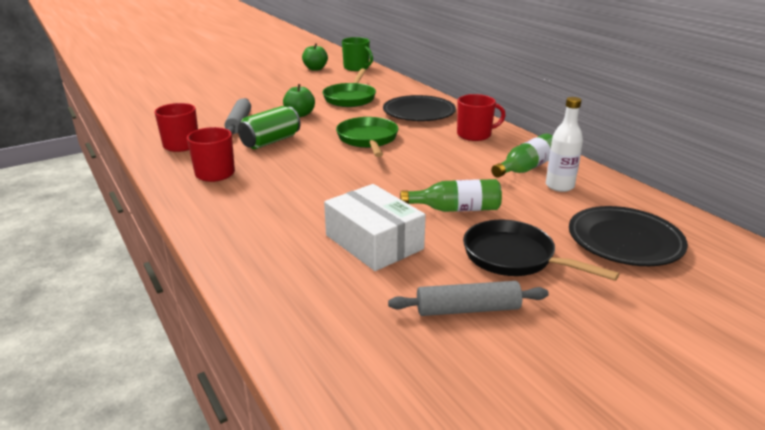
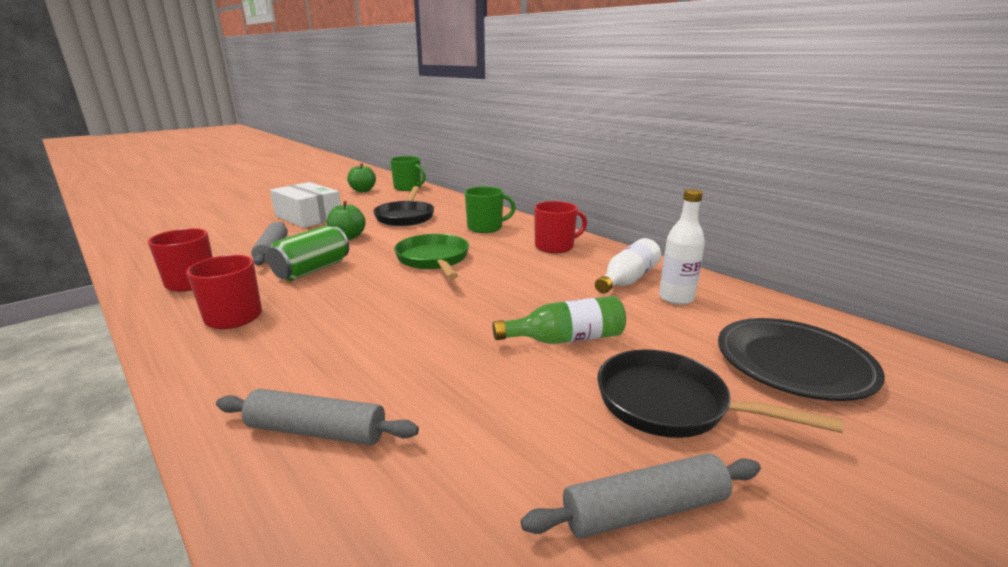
camera: 10 degrees left, 5 degrees down
green pan [323,69,376,107] -> black pan [373,186,434,226]
white box [324,184,426,271] -> white box moved to [270,182,341,228]
black plate [383,95,456,121] -> green mug [465,187,516,233]
green bottle [491,134,553,178] -> white bottle [595,238,661,293]
none -> grey rolling pin [216,389,419,445]

